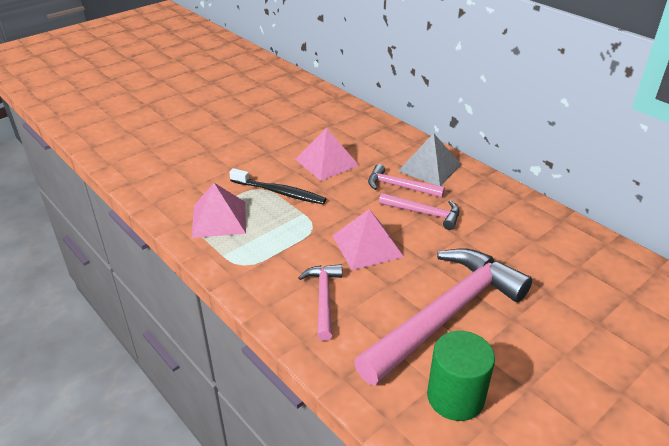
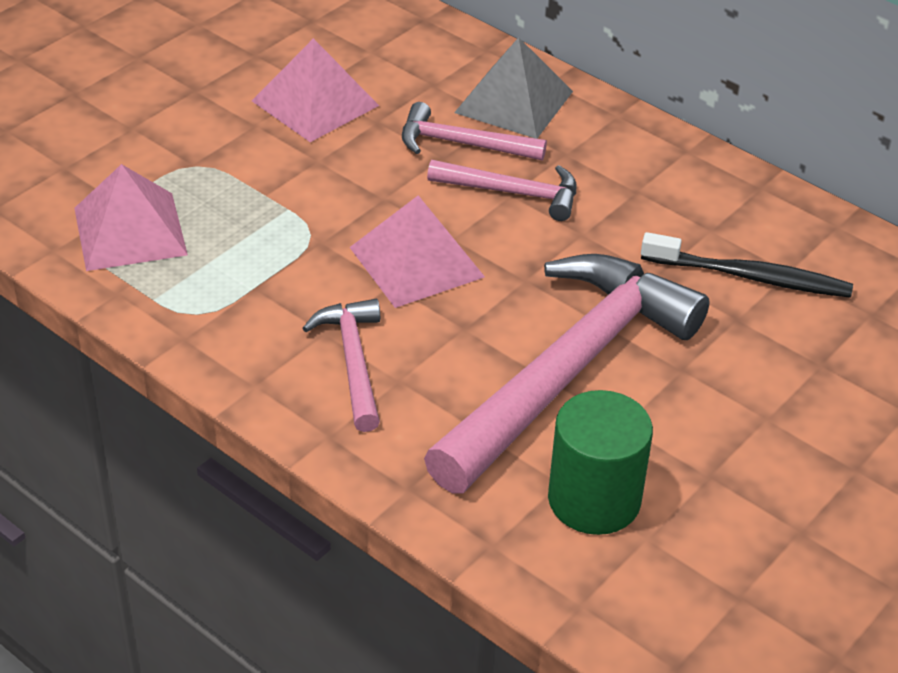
camera: 10 degrees left, 5 degrees up
black toothbrush [229,168,326,204] -> black toothbrush moved to [641,232,853,298]

